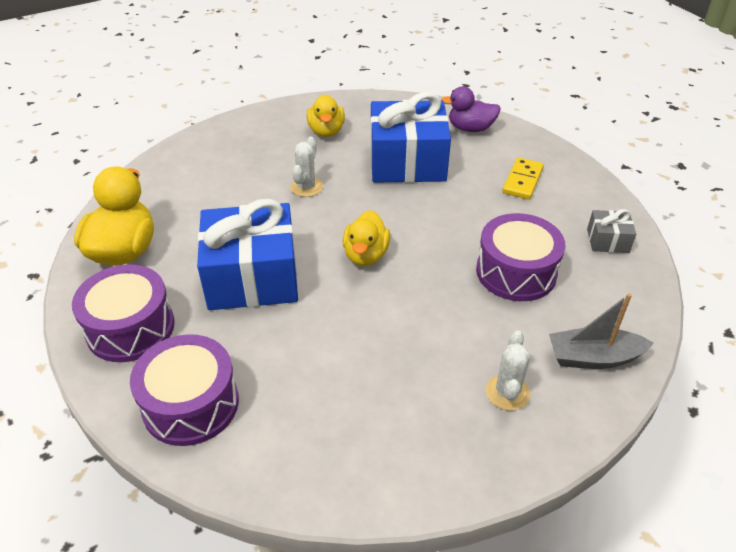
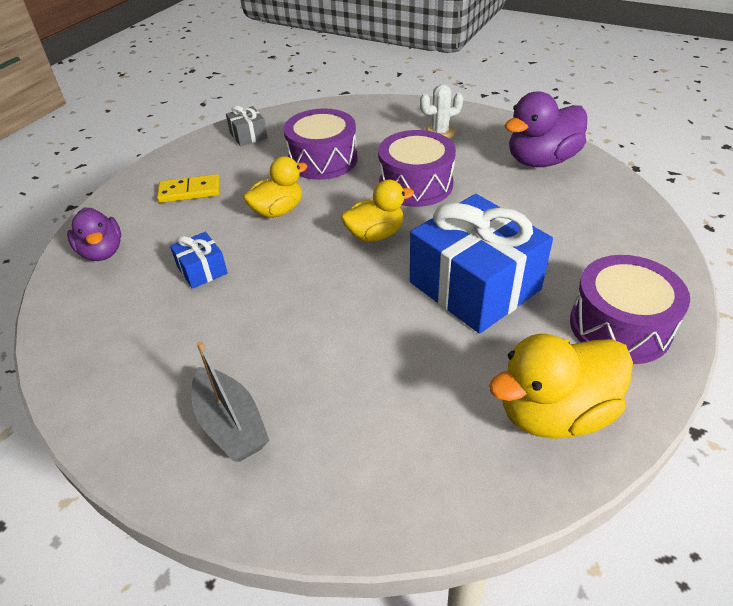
camera: 120 degrees left, 0 degrees up
purple drum [130,334,239,446] -> purple drum moved to [378,130,456,207]
white cactus [290,137,323,197] -> none
yellow duck [307,94,345,137] -> yellow duck moved to [243,156,308,218]
blue gift [371,92,451,183] -> blue gift [170,232,228,289], size x0.44
grey boat [549,293,654,369] -> grey boat moved to [192,341,269,462]
none -> purple duck [505,91,587,167]

